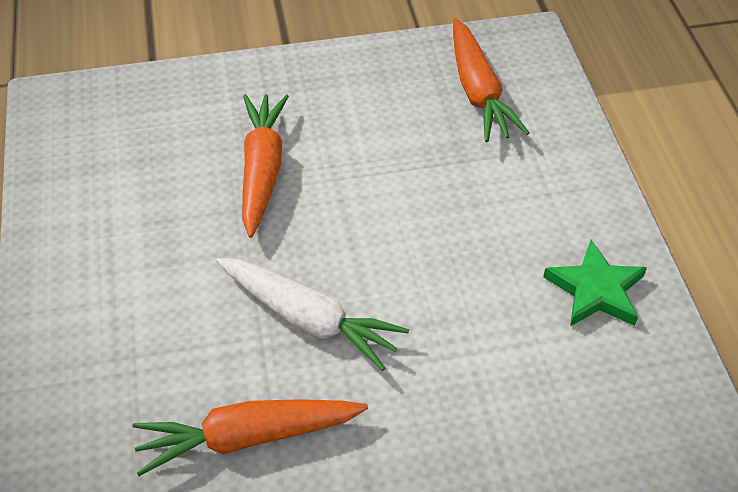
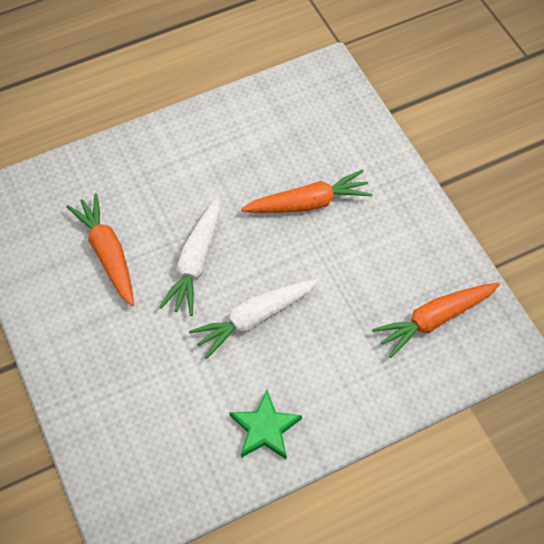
camera: 75 degrees right, 10 degrees up
none -> white carrot [189,279,319,359]

